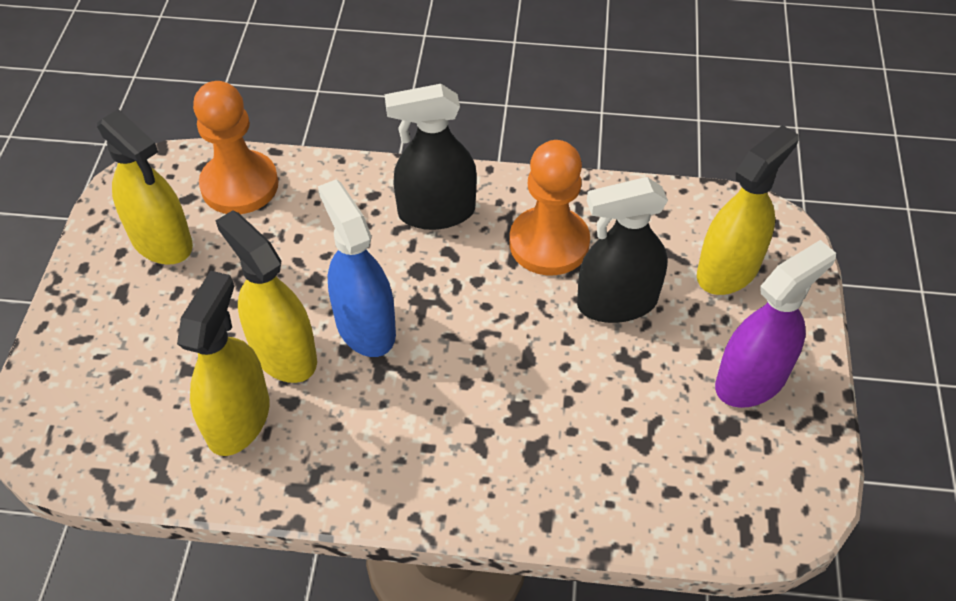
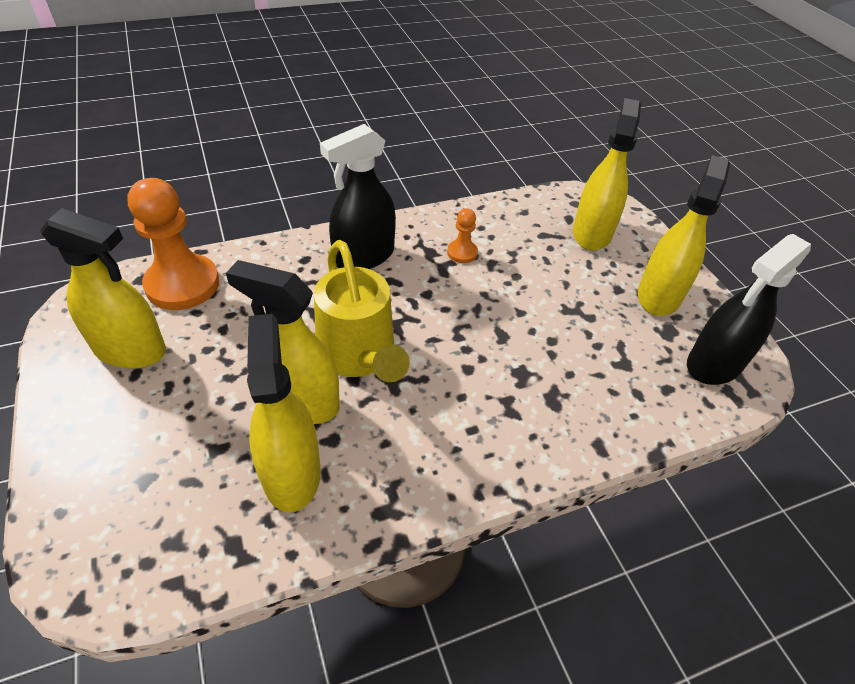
camera: 30 degrees left, 5 degrees down
blue spray bottle [318,179,396,357] -> yellow watering can [314,240,410,382]
orange pawn [509,140,590,275] -> orange pawn [447,208,478,263], size x0.47
black spray bottle [577,177,668,323] -> black spray bottle moved to [687,234,811,385]
purple spray bottle [715,240,836,408] -> yellow spray bottle [638,155,730,316]

